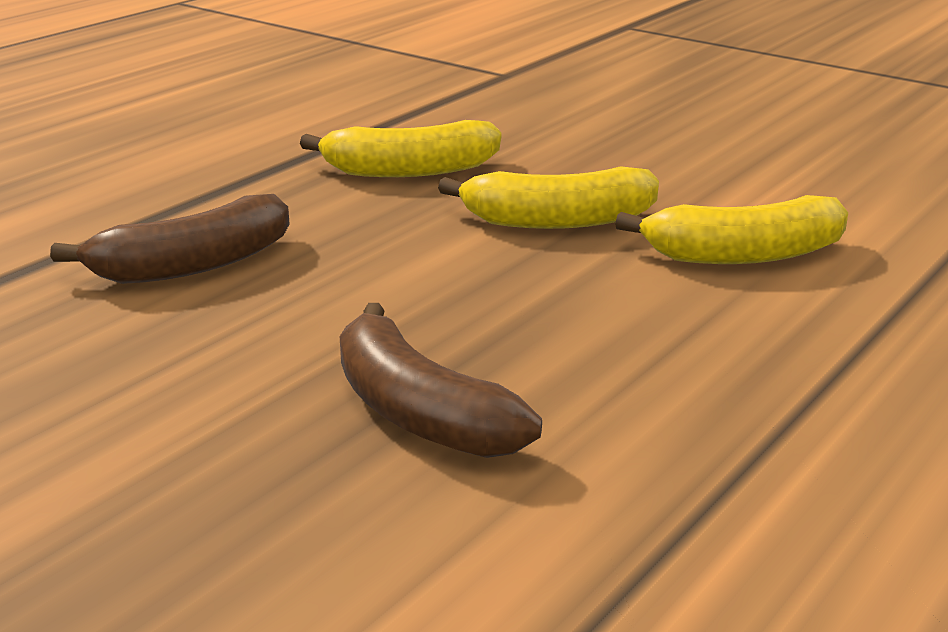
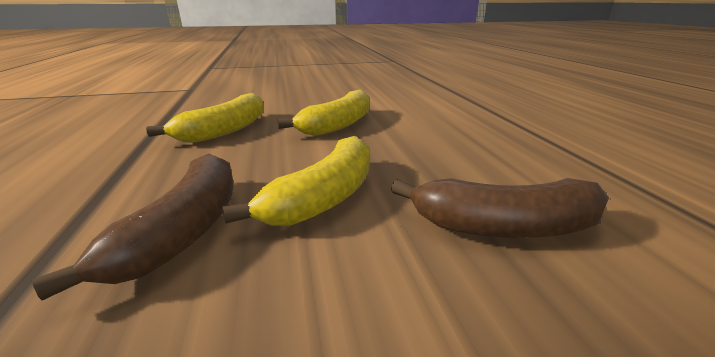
camera: 50 degrees left, 0 degrees up
yellow banana [615,195,848,264] -> yellow banana moved to [223,136,370,226]

